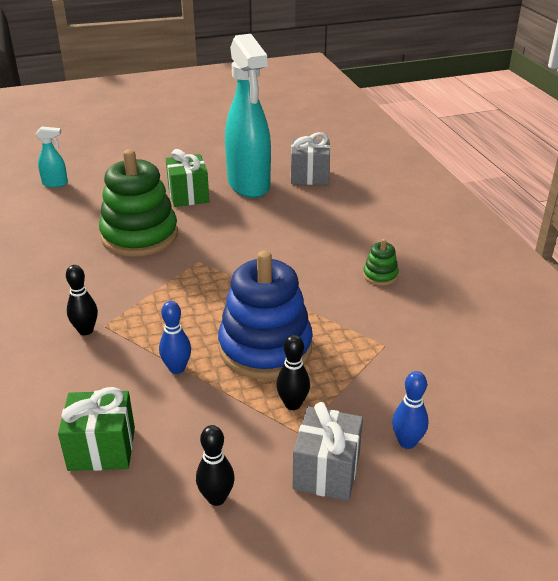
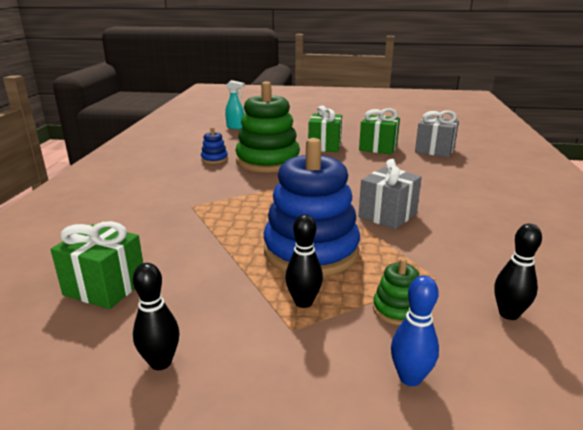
camera: 25 degrees right, 10 degrees down
black bowling pin [66,265,98,335] -> black bowling pin moved to [494,224,542,320]
blue bowling pin [159,301,191,374] -> none
turquoise spray bottle [225,34,271,198] -> green gift [359,108,400,154]
grey gift [293,402,363,501] -> grey gift moved to [359,159,422,229]
green stacking toy [363,239,399,286] -> green stacking toy moved to [373,258,419,325]
none -> blue stacking toy [201,127,228,164]

